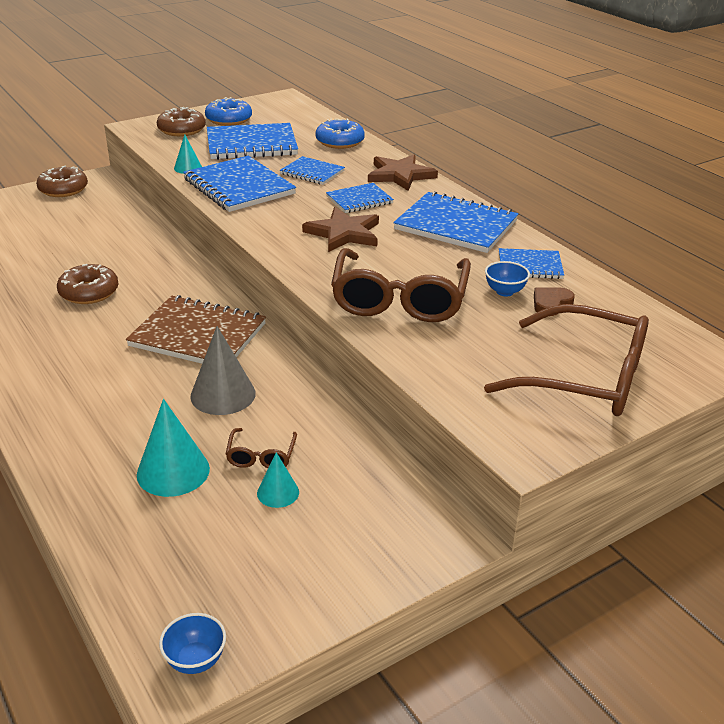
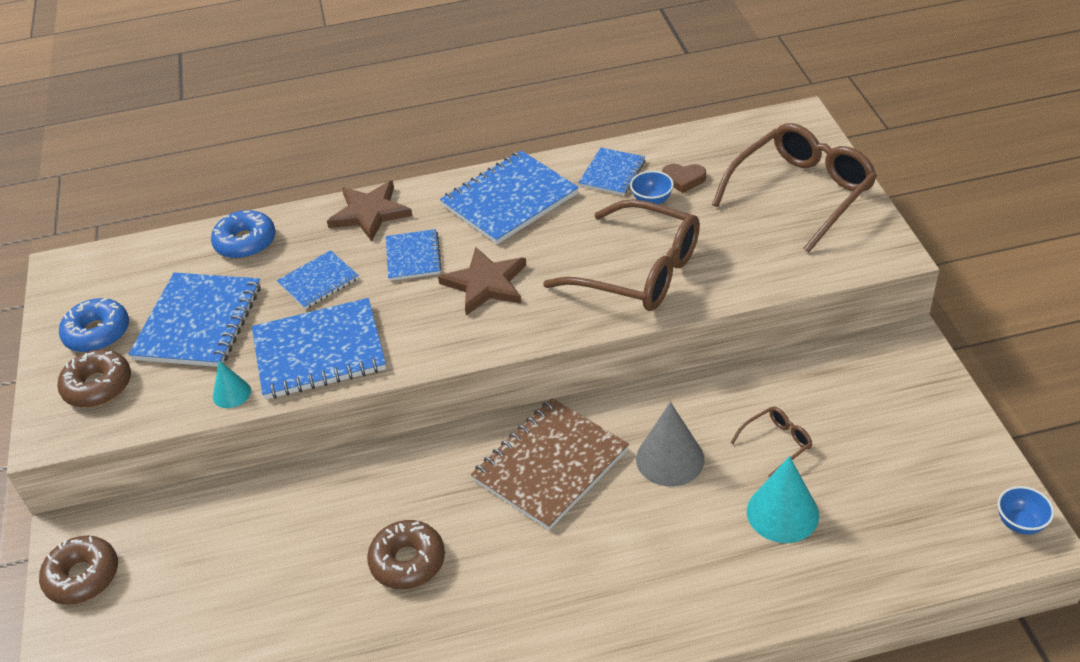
camera: 65 degrees left, 10 degrees up
brown glasses [226,428,297,468] -> brown glasses turned 60 degrees counterclockwise [730,407,812,478]
turquoise cone [257,452,299,508] -> none
brown heart [534,288,575,316] -> brown heart turned 60 degrees counterclockwise [662,164,706,193]

